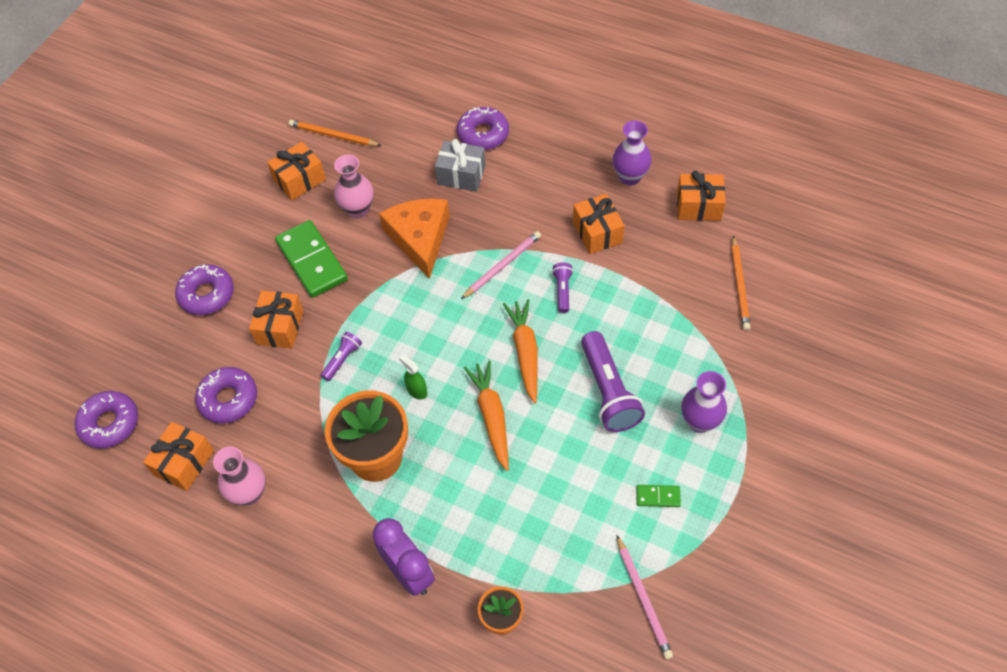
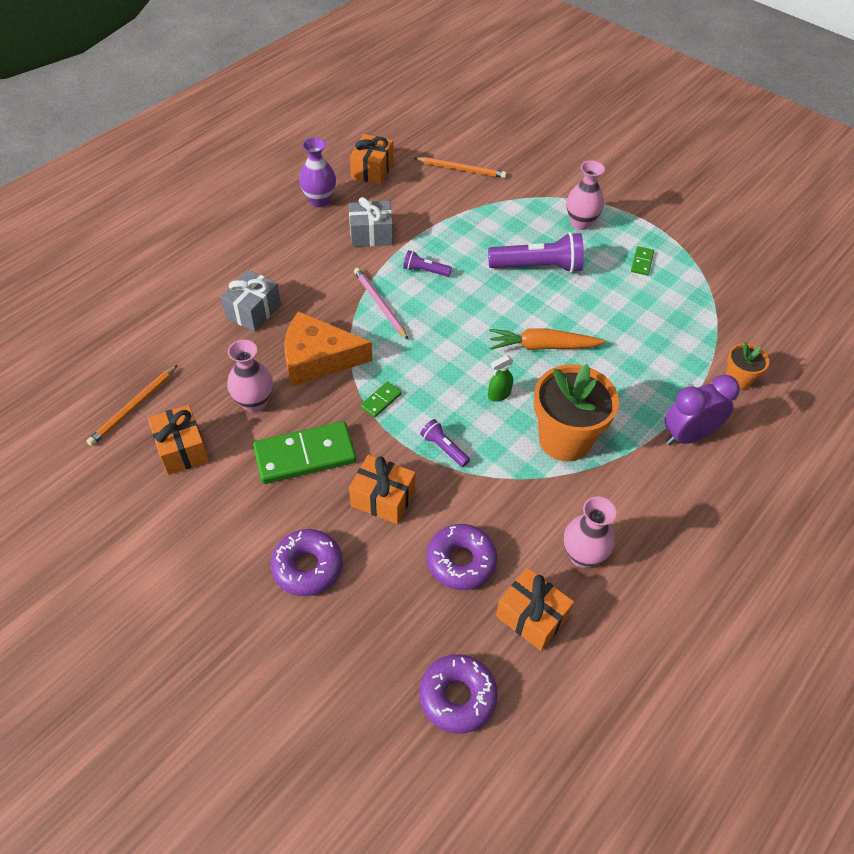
camera: 80 degrees left, 5 degrees down
purple donut [457,107,509,150] -> none
orange carrot [503,299,538,403] -> none
orange gift [573,194,625,254] -> grey gift [349,197,393,247]
pink pencil [617,535,673,659] -> none
purple vase [681,371,727,433] -> pink vase [566,161,605,230]
none -> green domino [360,381,402,418]

